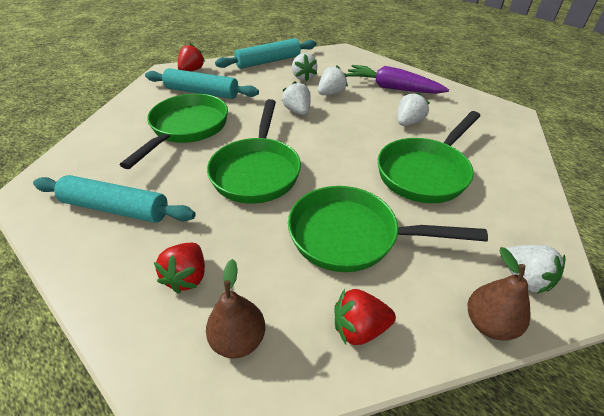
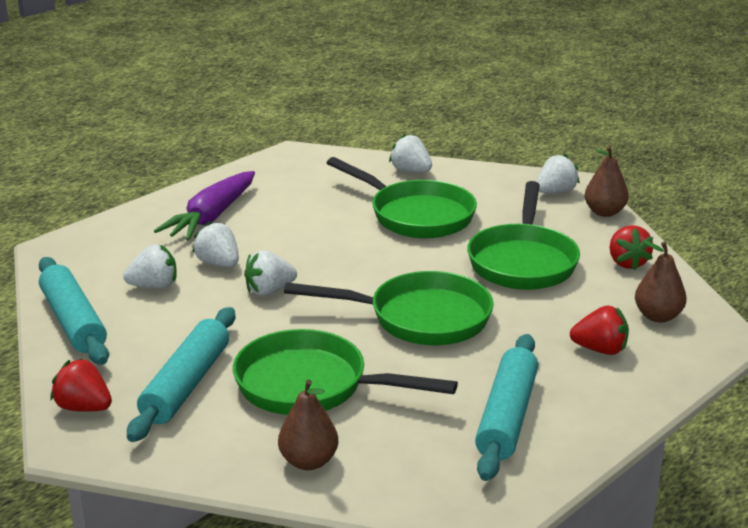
camera: 90 degrees left, 15 degrees down
white strawberry [398,92,430,126] -> white strawberry moved to [389,134,432,172]
none -> brown pear [278,380,338,470]

